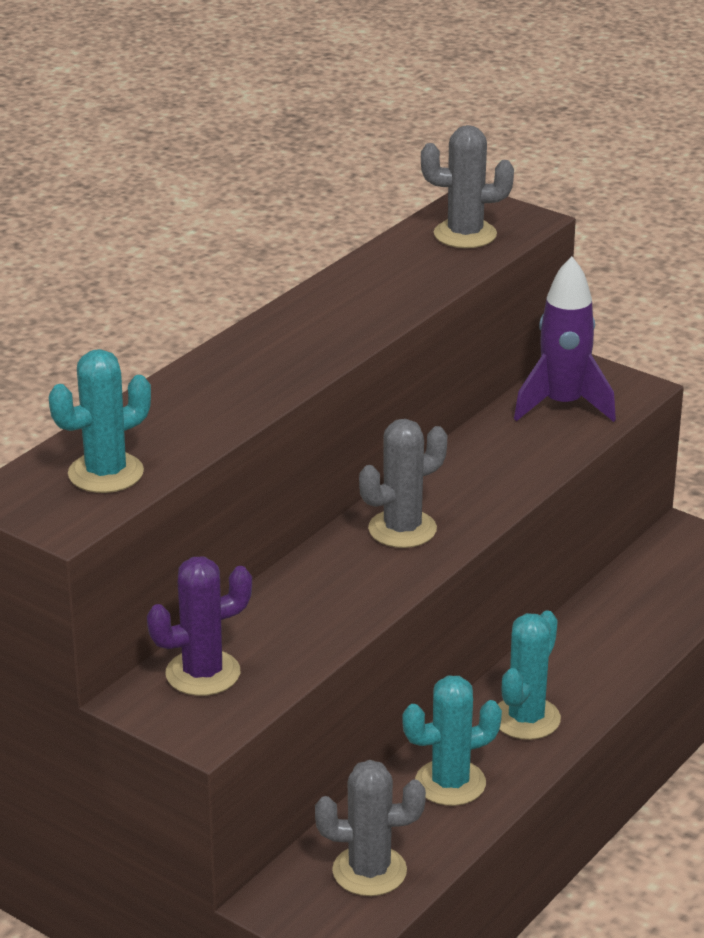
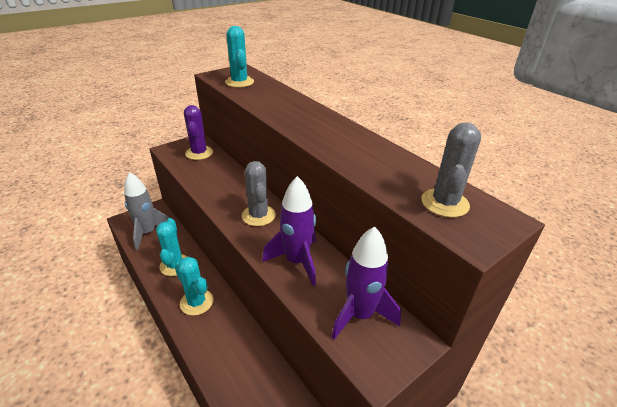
camera: 105 degrees right, 5 degrees up
grey cactus [315,760,426,896] -> grey rocket [124,172,169,250]
none -> purple rocket [262,176,316,286]

